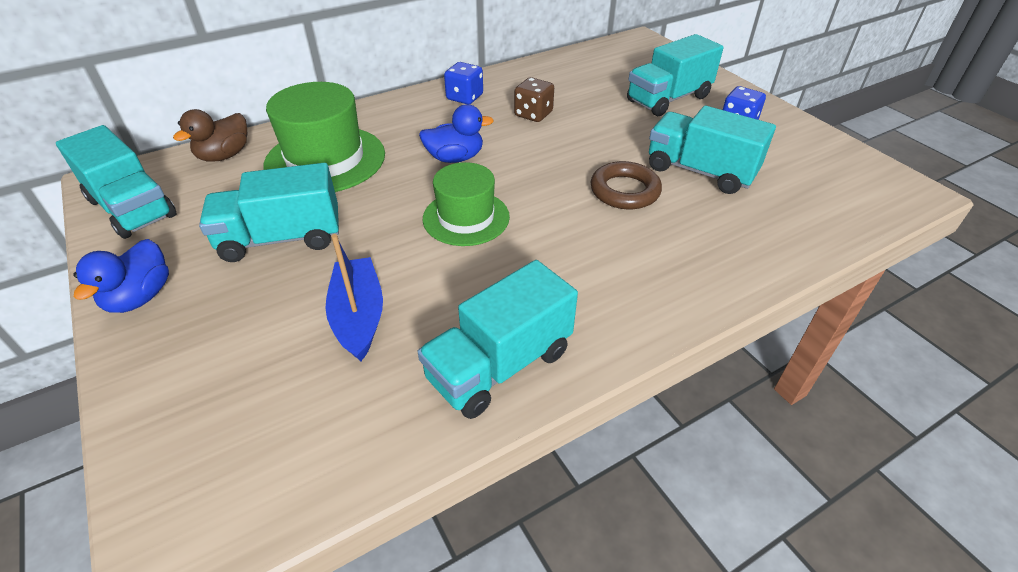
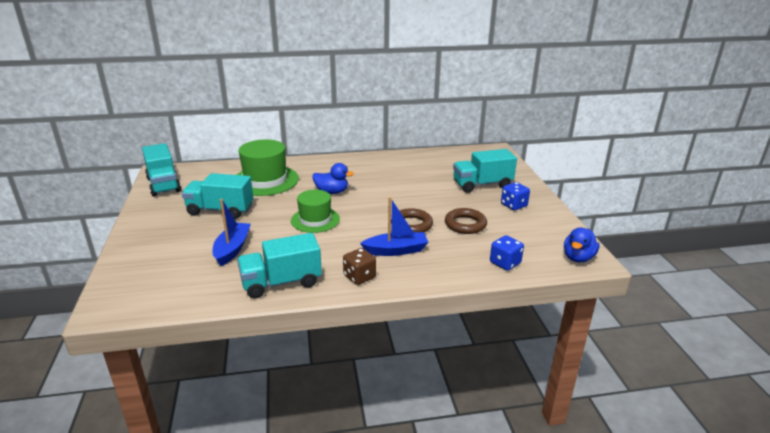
camera: 20 degrees right, 15 degrees down
blue duck [73,239,169,313] -> blue duck moved to [564,227,600,262]
brown duck [173,109,248,161] -> none
blue dice [444,62,483,104] -> blue dice moved to [490,235,524,271]
brown dice [514,77,554,122] -> brown dice moved to [343,248,376,285]
turquoise truck [649,106,776,194] -> brown ring [445,208,487,234]
none -> blue boat [360,197,428,256]

